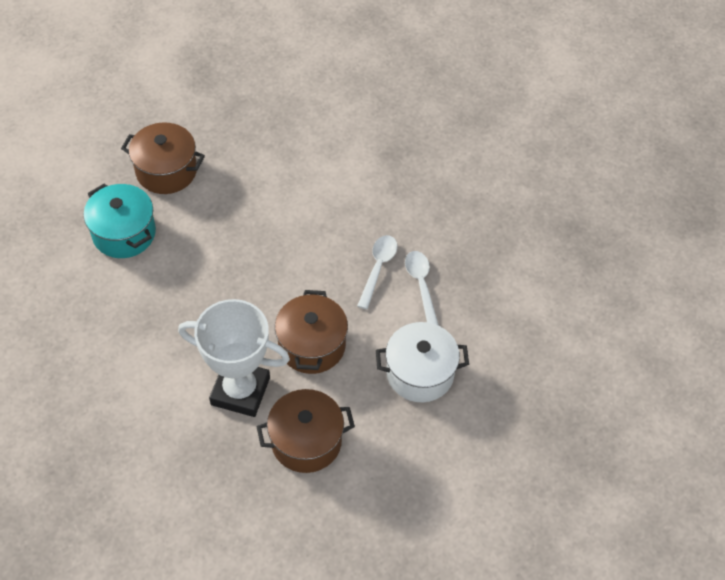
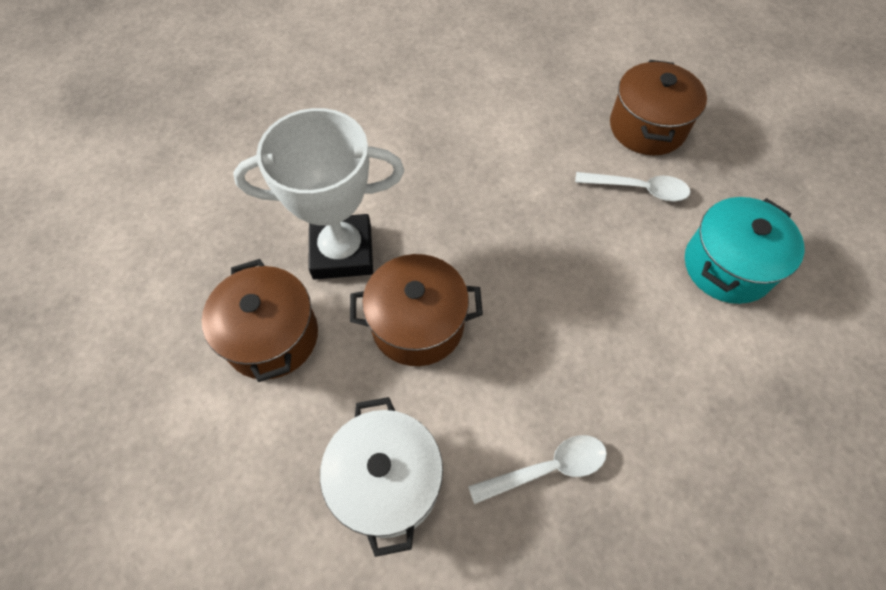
camera: 85 degrees right, 5 degrees up
turquoise pot [84,184,156,258] -> turquoise pot moved to [685,197,804,304]
white trophy [178,299,290,417] -> white trophy turned 75 degrees clockwise [233,108,404,280]
white spoon [357,235,398,309] -> white spoon moved to [575,172,690,201]

